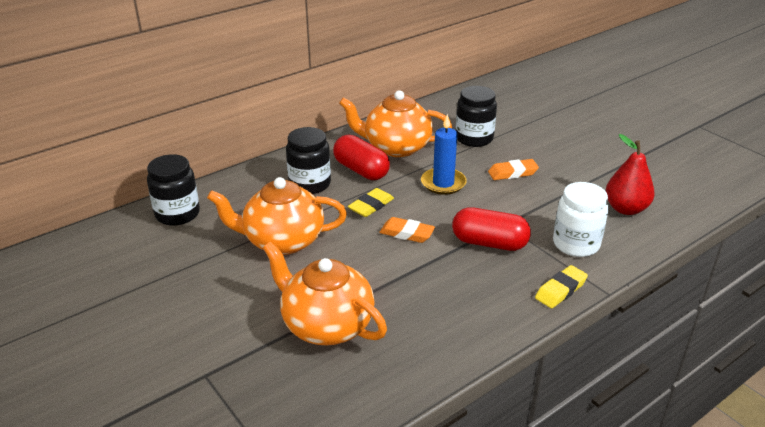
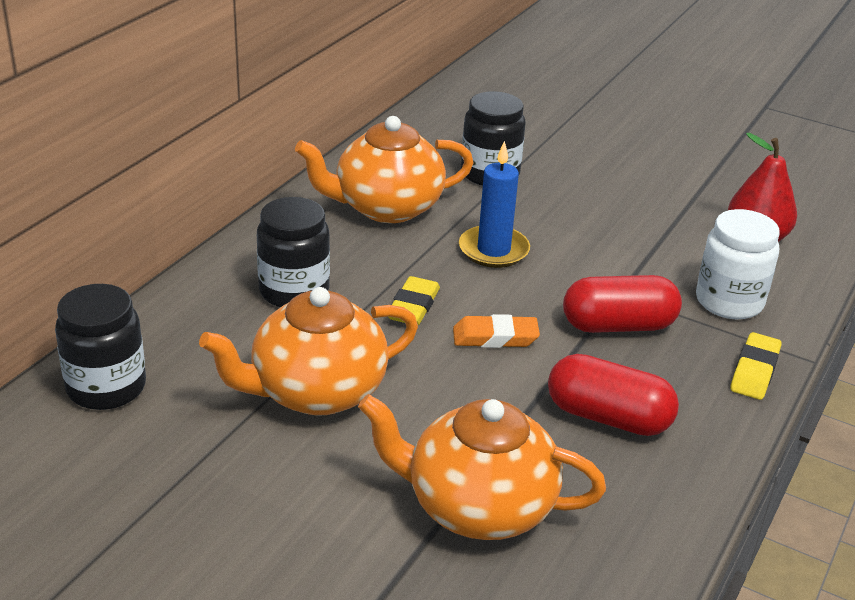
camera: 25 degrees left, 0 degrees up
red capsule [333,135,390,180] -> red capsule moved to [548,354,679,436]
orange eraser [488,159,539,180] -> none

